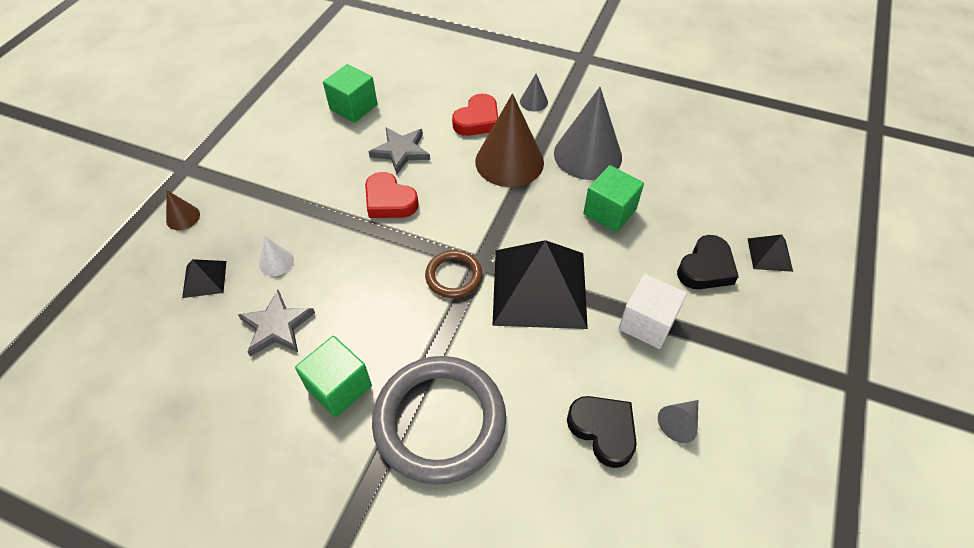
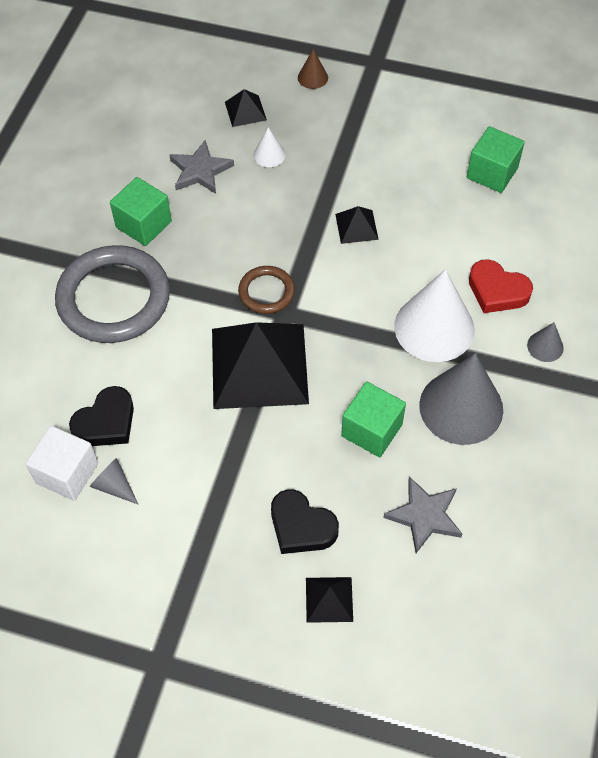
camera: 85 degrees right, 5 degrees up
red heart [365,172,419,218] -> black pyramid [335,206,379,244]
grey star [369,127,430,174] -> grey star moved to [383,477,462,553]
brown cone [475,94,544,187] -> white cone [394,269,474,362]
white cube [619,274,687,349] -> white cube moved to [26,426,98,501]

